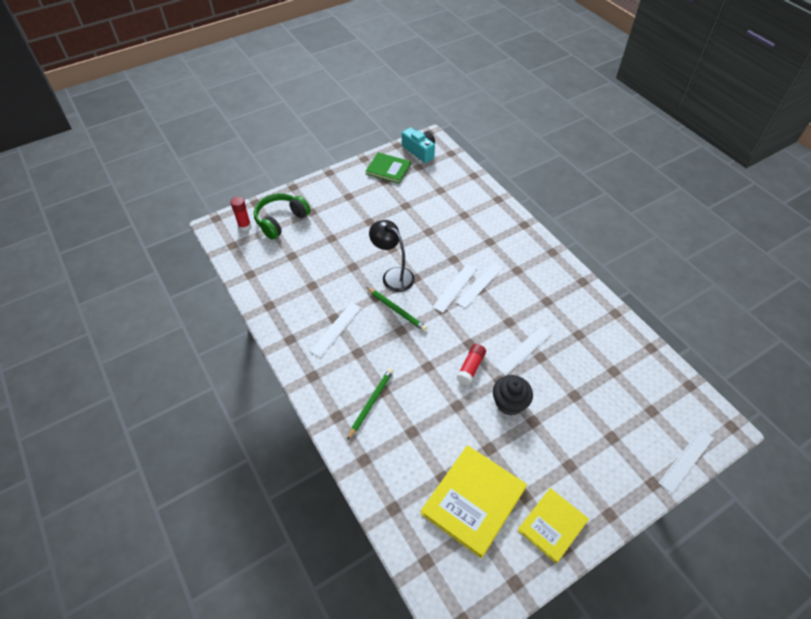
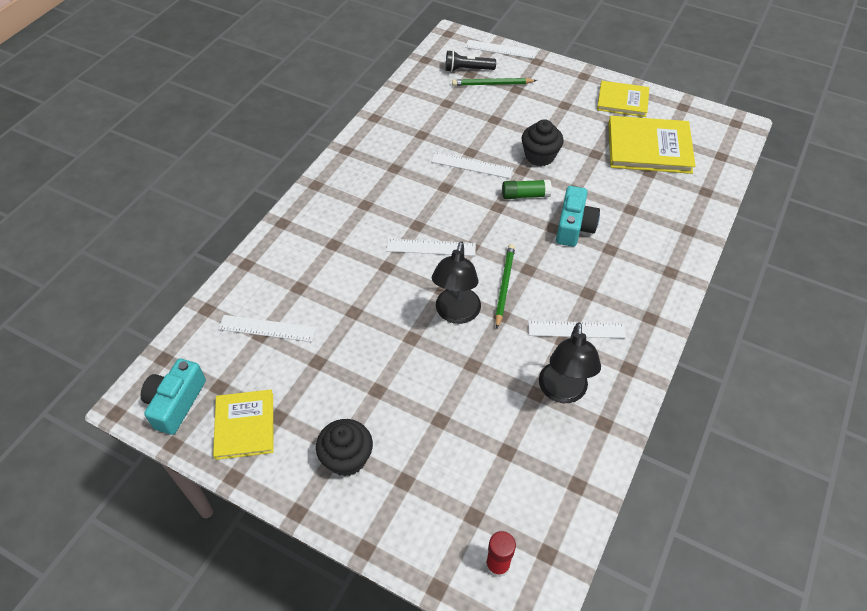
camera: 120 degrees left, 0 degrees up
green headphones [254,193,311,239] -> none
green pencil [347,368,394,440] -> green pencil moved to [452,78,537,86]
green book [366,152,411,184] -> yellow book [213,390,274,460]
white ruler [455,262,503,308] -> white ruler moved to [218,315,316,342]
red glue stick [456,344,486,385] -> green glue stick [502,180,552,199]
none -> black cupcake [316,419,373,476]
none -> black flashlight [446,50,496,72]
none -> black lamp [539,322,601,403]
none -> turquoise camera [556,186,600,247]

